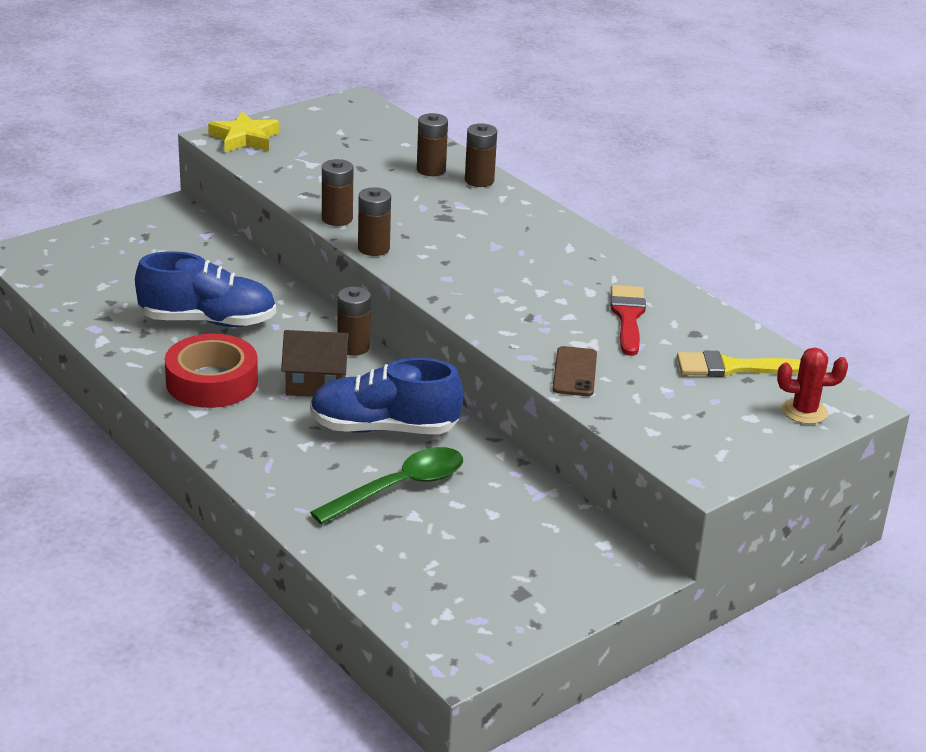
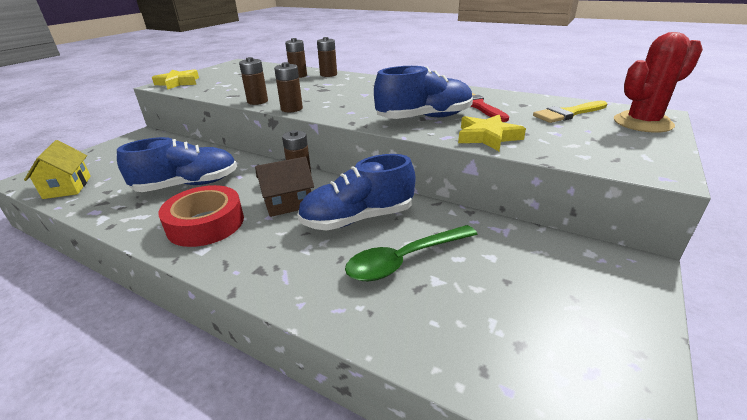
camera: 20 degrees left, 0 degrees up
green spoon [310,447,463,524] -> green spoon turned 150 degrees counterclockwise [345,225,478,281]
brown phone [552,346,597,396] -> yellow star [458,115,526,151]
red cactus [777,348,848,424] -> red cactus [614,32,703,132], size x1.65
none -> yellow house [24,140,91,199]
none -> blue shoe [374,66,473,119]

